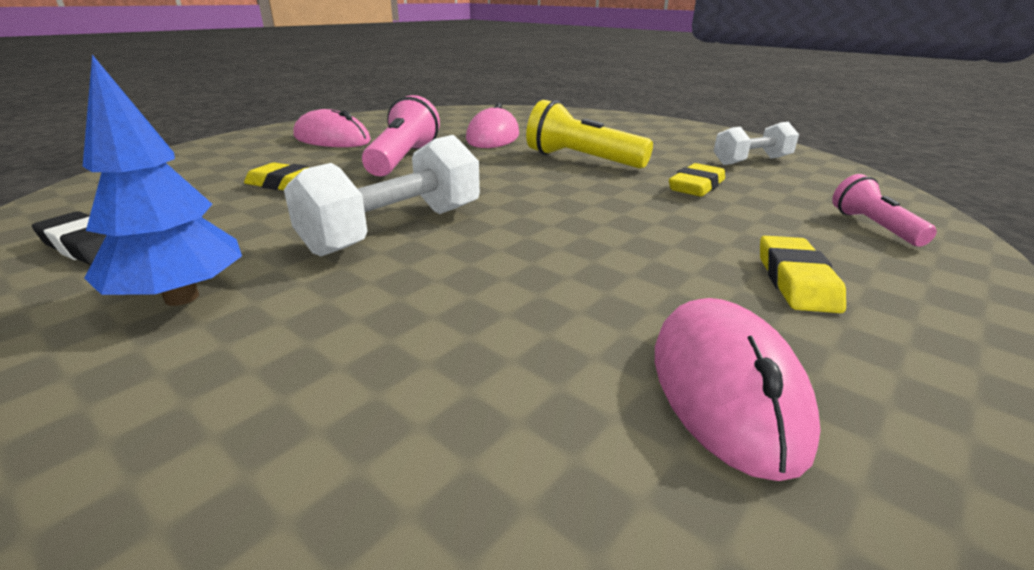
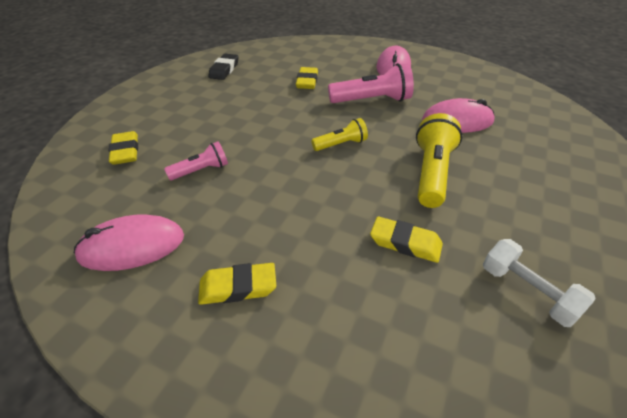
camera: 75 degrees right, 15 degrees up
blue tree [83,55,242,306] -> none
white dumbbell [284,135,480,256] -> none
pink flashlight [832,174,937,247] -> pink flashlight moved to [164,141,228,180]
none -> yellow eraser [109,131,138,165]
none -> yellow flashlight [311,118,368,151]

